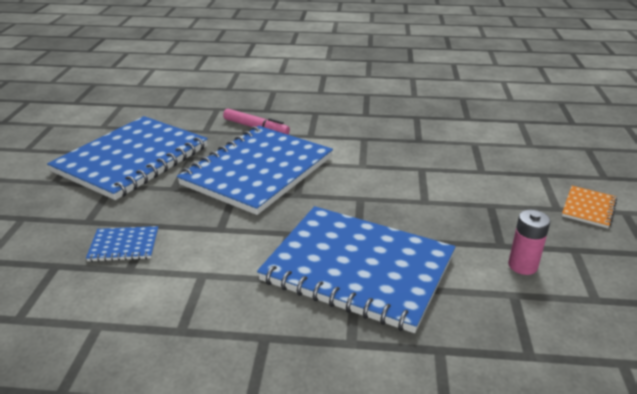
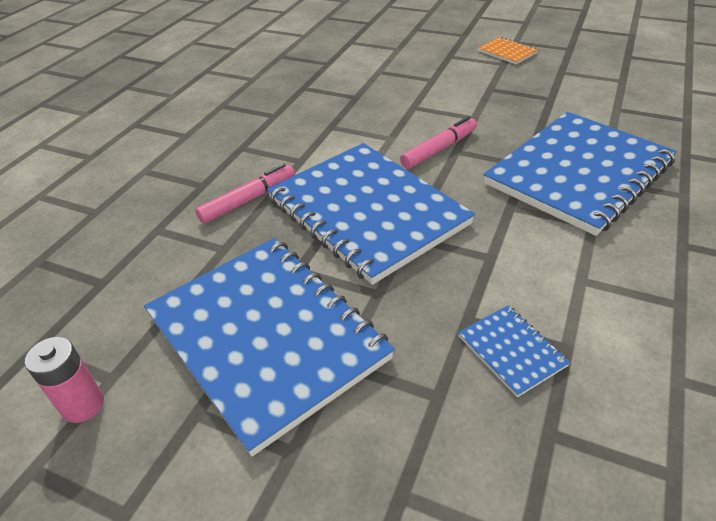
camera: 70 degrees left, 10 degrees up
blue notebook [86,226,159,262] -> blue notebook turned 45 degrees counterclockwise [458,305,570,397]
pink battery [508,210,550,275] -> pink battery moved to [25,337,104,423]
none -> pink marker [400,116,477,169]

